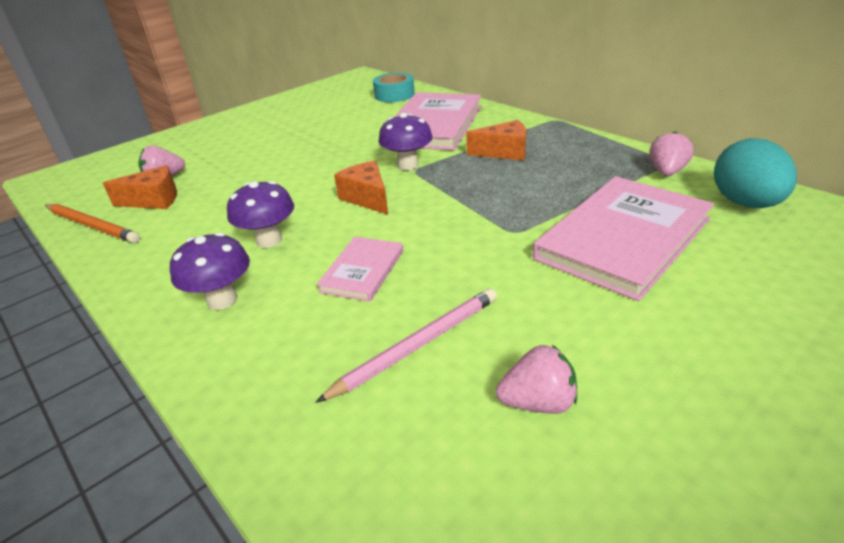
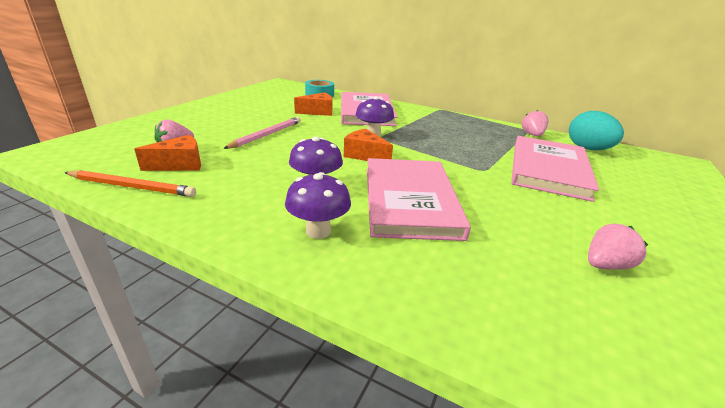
camera: 25 degrees left, 5 degrees down
pink pencil [315,288,497,403] -> pink pencil moved to [223,117,301,149]
pink book [316,237,403,302] -> pink book [367,158,471,241], size x1.99
orange cheese [466,120,526,161] -> orange cheese moved to [294,92,333,116]

